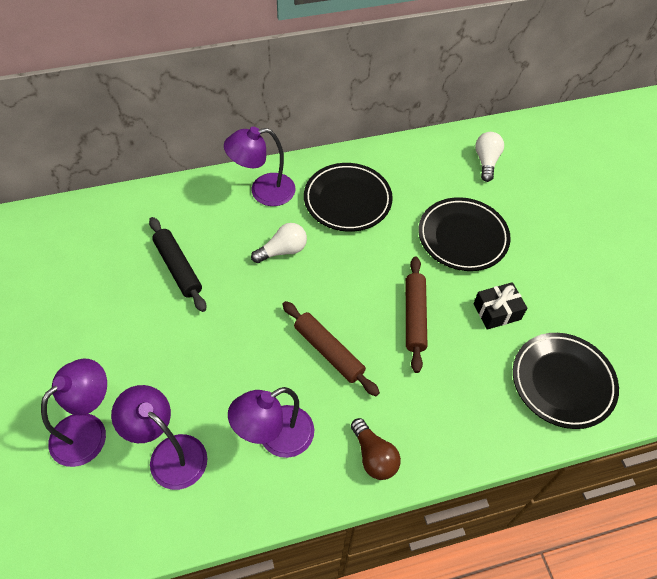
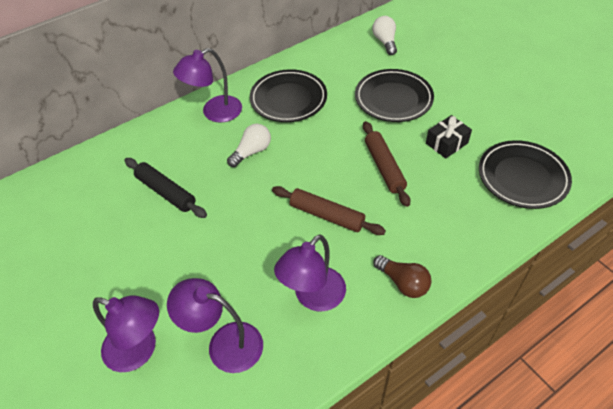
camera: 15 degrees left, 5 degrees down
purple lamp [41,358,107,467] -> purple lamp turned 90 degrees clockwise [93,295,159,372]

